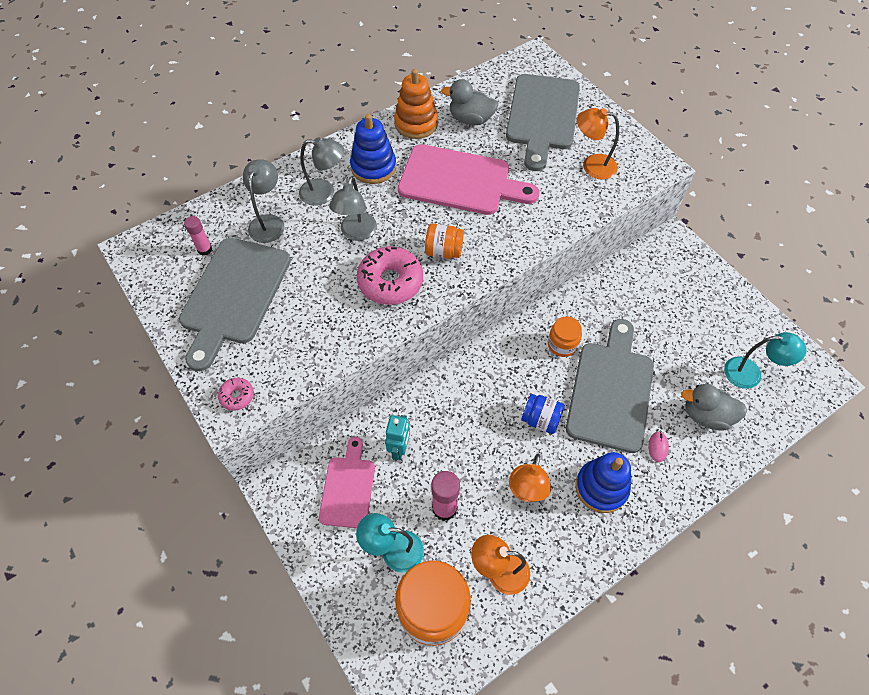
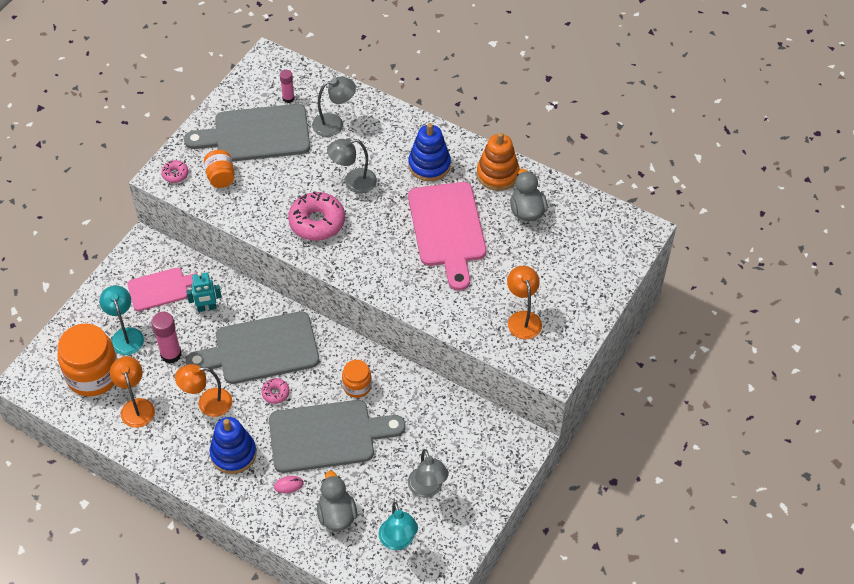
camera: 65 degrees right, 5 degrees down
grey lamp [299,137,344,206] -> grey lamp moved to [408,449,449,498]
orange jar [425,223,464,259] -> orange jar moved to [204,150,234,188]
grey cutting board [506,74,580,171] -> grey cutting board moved to [186,311,319,384]
blue jar [521,394,565,434] -> pink donut [261,378,290,404]

